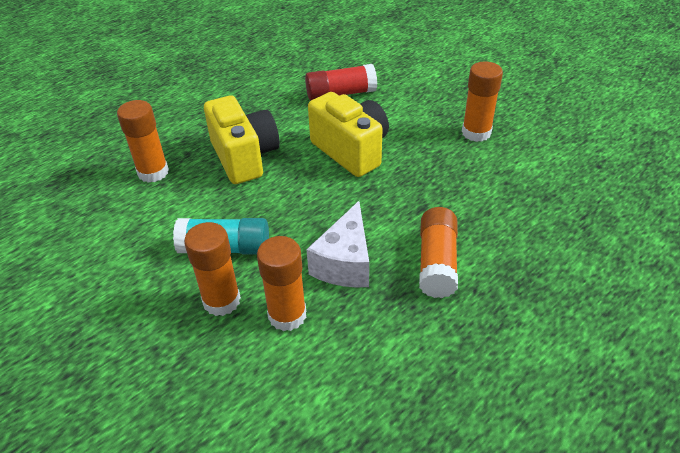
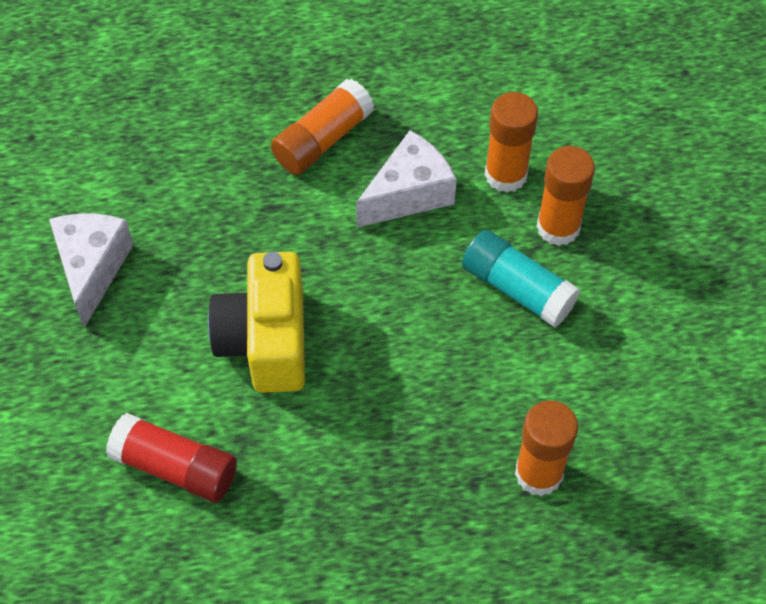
camera: 145 degrees left, 15 degrees up
yellow camera [204,96,280,184] -> none
orange glue stick [462,61,503,142] -> white cheese [49,213,134,328]

